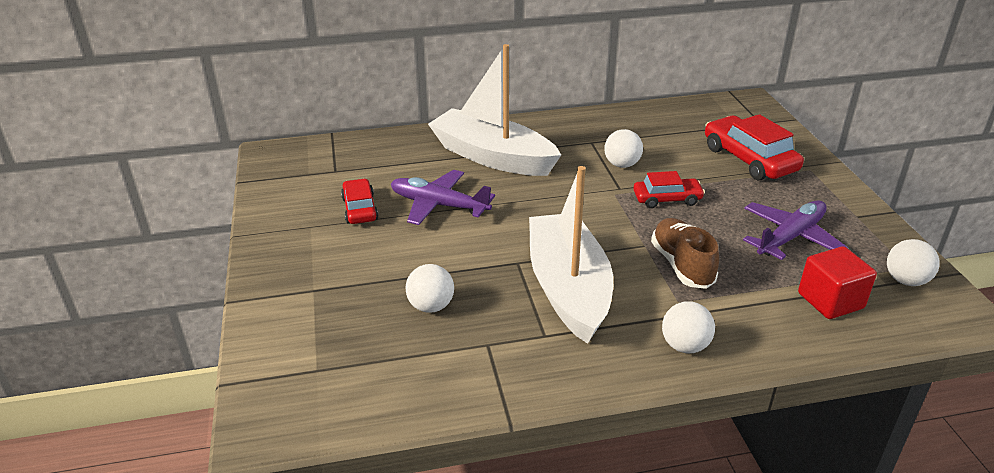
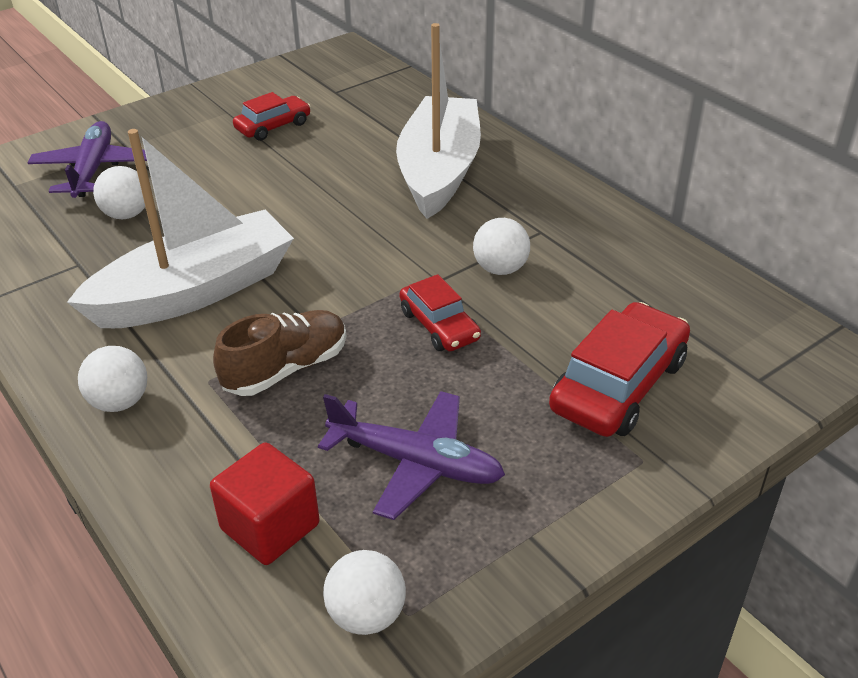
camera: 65 degrees right, 5 degrees up
purple plane [391,170,495,225] -> purple plane moved to [28,121,147,198]

